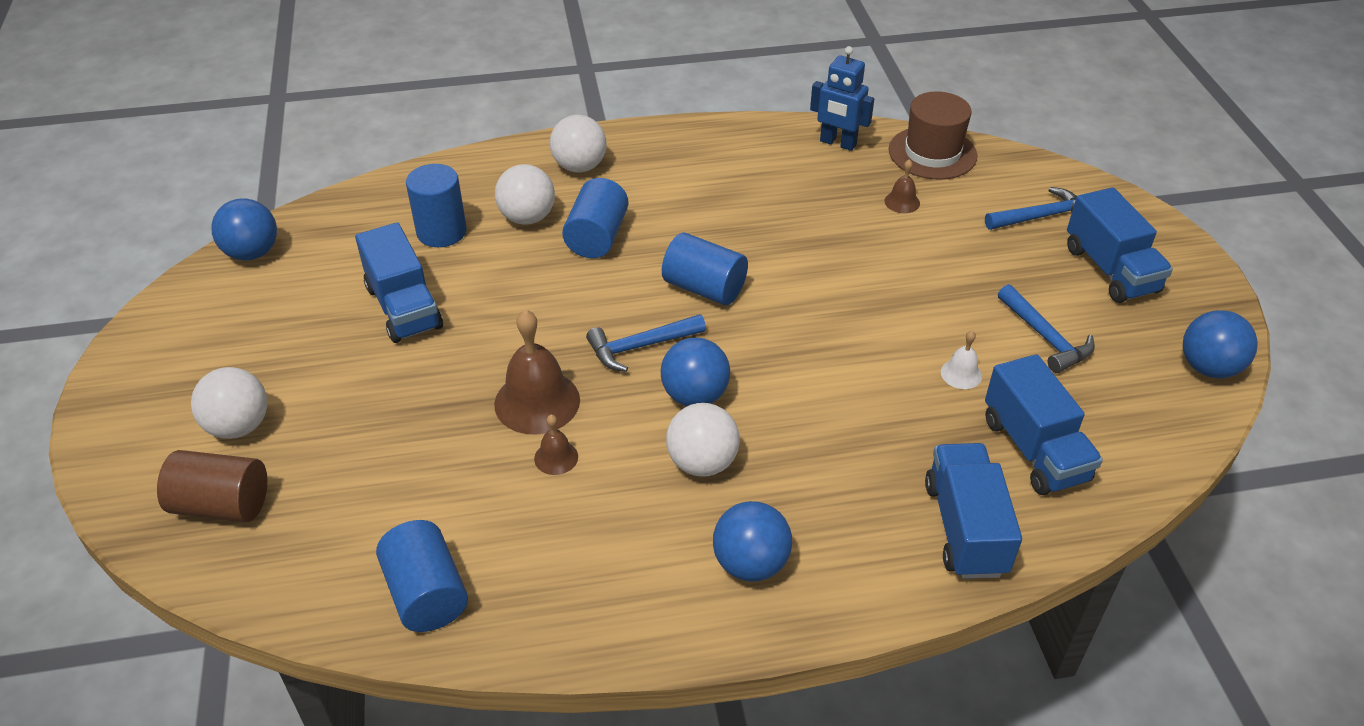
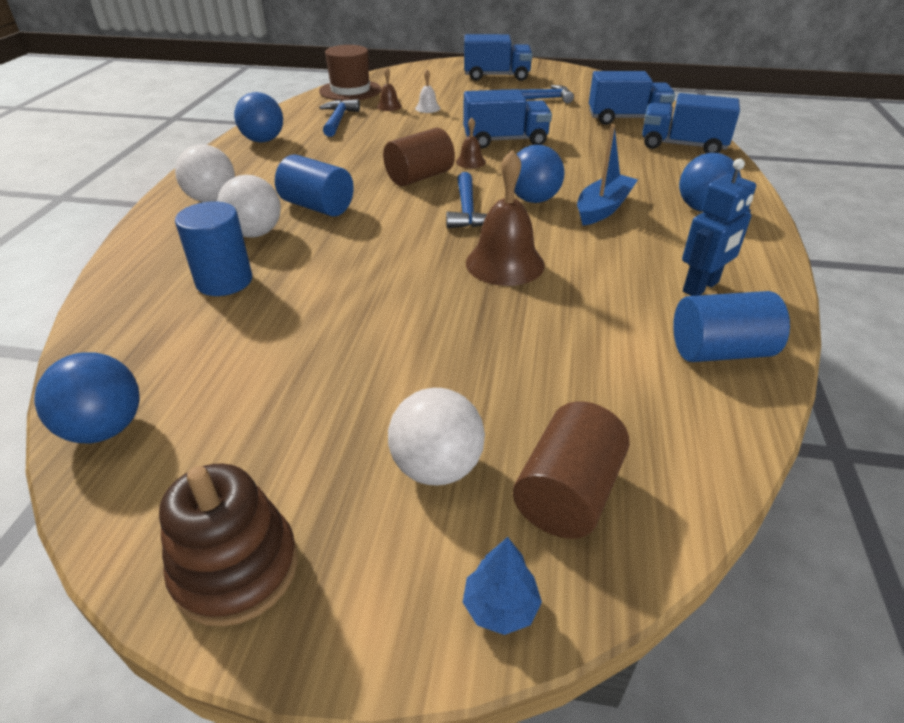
camera: 70 degrees left, 5 degrees down
blue truck [355,222,443,343] -> blue truck moved to [463,89,552,149]
brown bell [534,414,578,475] -> brown bell moved to [456,118,486,168]
blue cylinder [662,232,748,305] -> brown cylinder [383,128,455,186]
white ball [666,403,740,477] -> blue boat [577,124,638,226]
blue robot [810,46,874,151] -> blue robot moved to [682,158,756,296]
white bell [941,331,982,389] -> white bell moved to [415,69,440,113]
blue hammer [985,187,1077,230] -> blue hammer moved to [319,99,360,137]
blue ball [1183,310,1258,379] -> blue ball moved to [234,92,283,142]
none -> brown stacking toy [159,464,298,627]
none -> blue tree [463,537,542,635]

